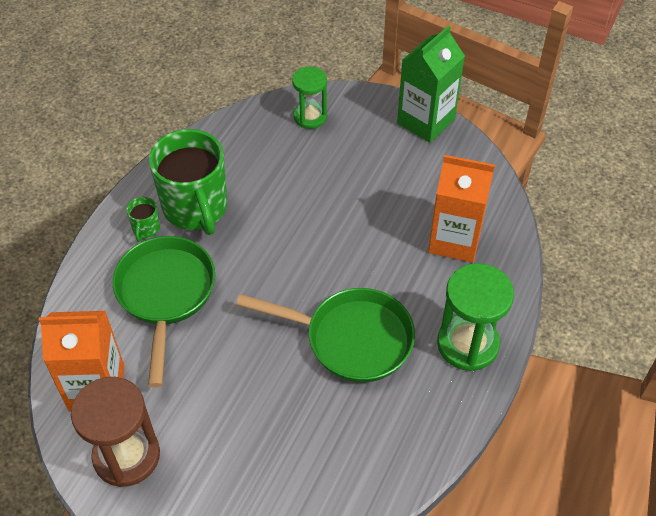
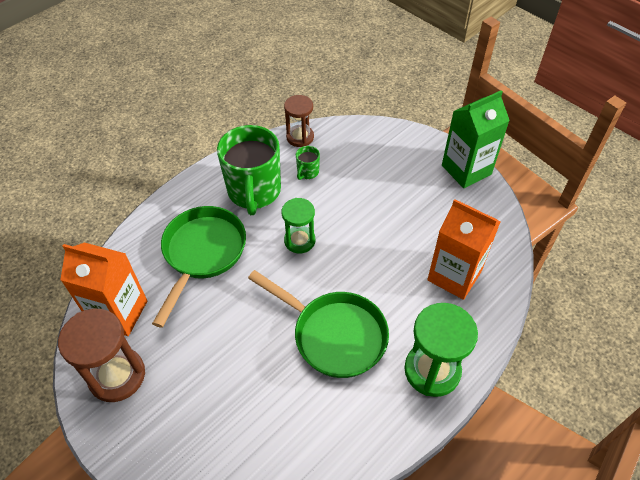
camera: 20 degrees right, 0 degrees up
green mug [126,197,160,242] -> green mug moved to [296,146,320,180]
green hourglass [292,66,327,129] -> green hourglass moved to [282,198,315,253]
none -> brown hourglass [284,95,314,147]

